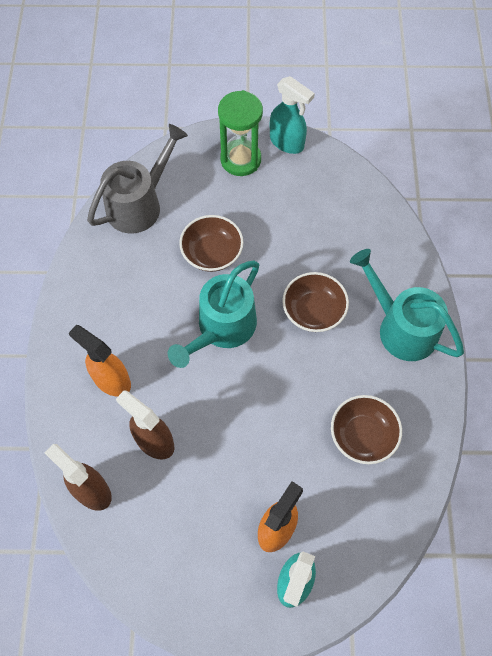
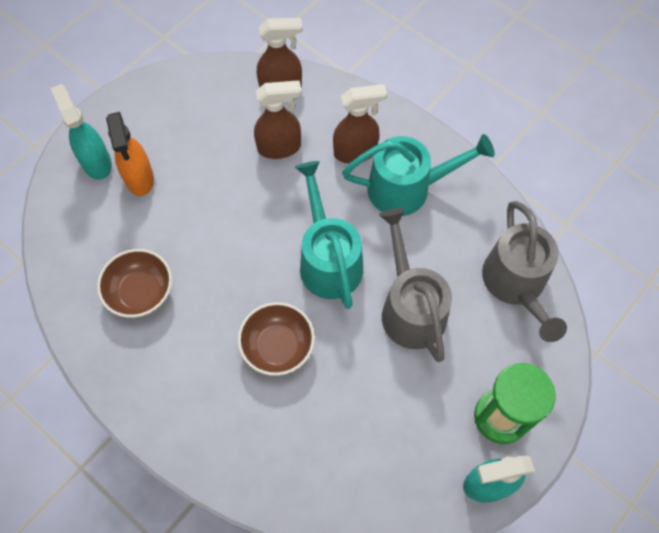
camera: 130 degrees right, 0 degrees up
orange spray bottle [68,325,131,397] -> brown spray bottle [333,84,387,163]
brown bowl [179,215,243,272] -> grey watering can [379,208,452,362]
turquoise watering can [350,249,464,361] -> turquoise watering can moved to [342,134,495,216]

